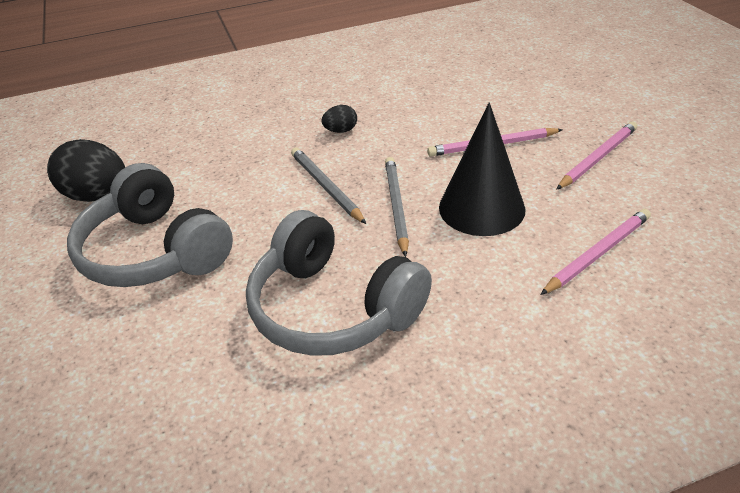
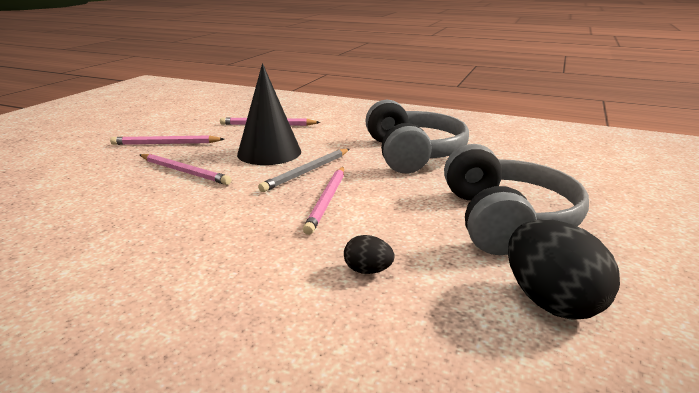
camera: 140 degrees left, 15 degrees down
grey pencil [291,147,366,224] -> pink pencil [303,167,344,235]
black egg [321,105,357,133] -> black egg moved to [344,235,395,274]

